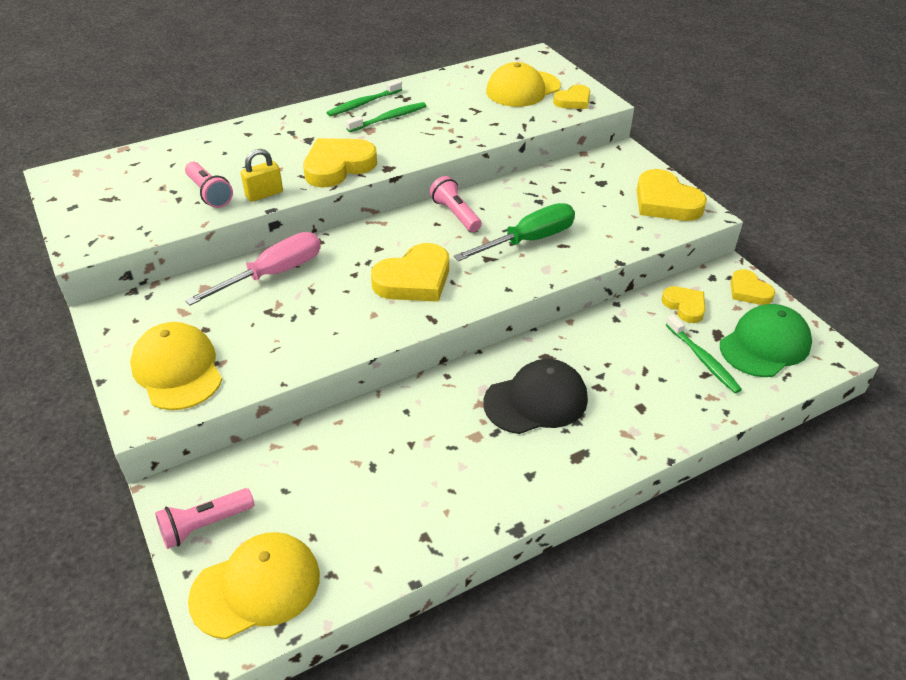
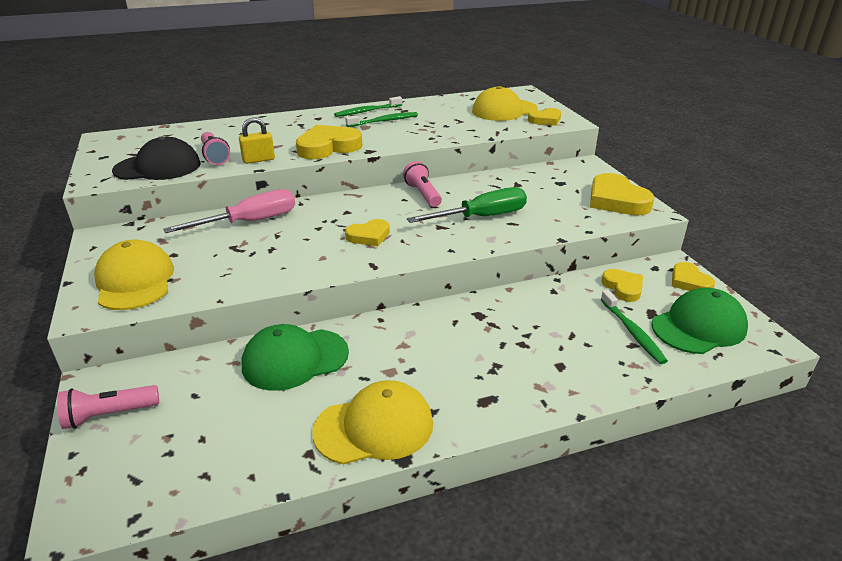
camera: 10 degrees right, 10 degrees down
yellow cap [188,532,320,639] -> yellow cap moved to [312,380,433,465]
yellow heart [371,243,449,302] -> yellow heart [345,219,390,246], size x0.59
black cap [483,359,588,434] -> black cap moved to [112,136,200,180]
none -> green cap [242,324,349,391]

